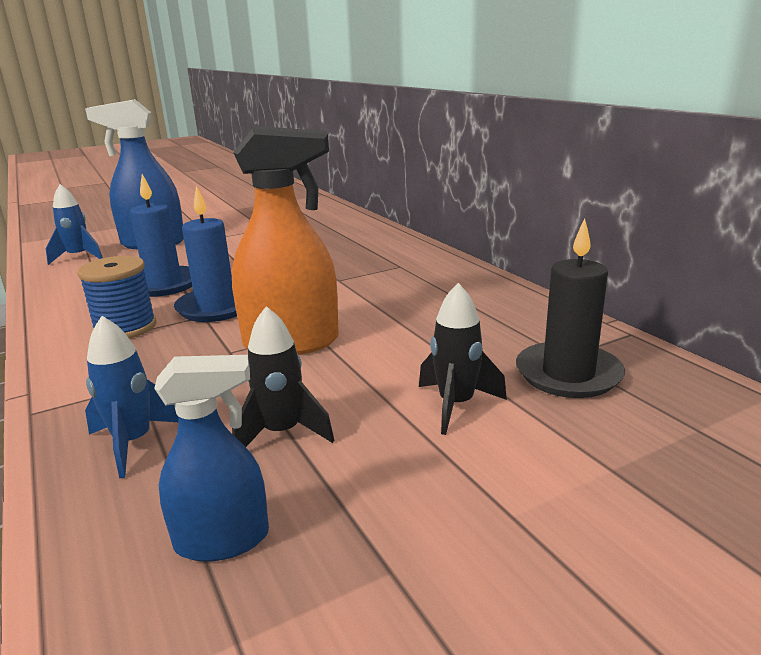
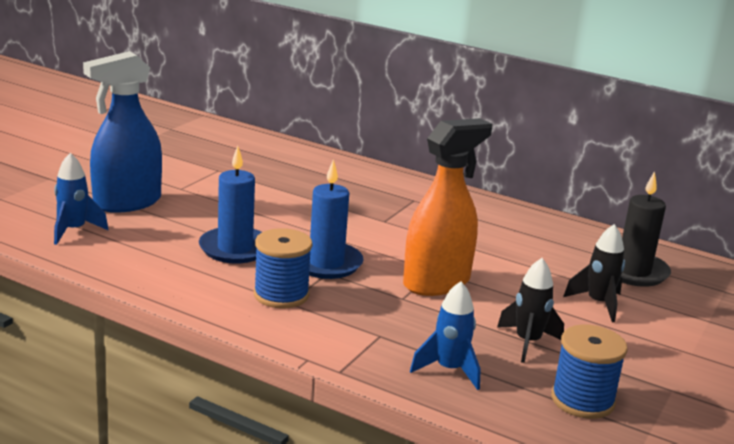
camera: 35 degrees left, 0 degrees up
blue spray bottle [154,355,269,562] -> blue spool [551,325,628,419]

